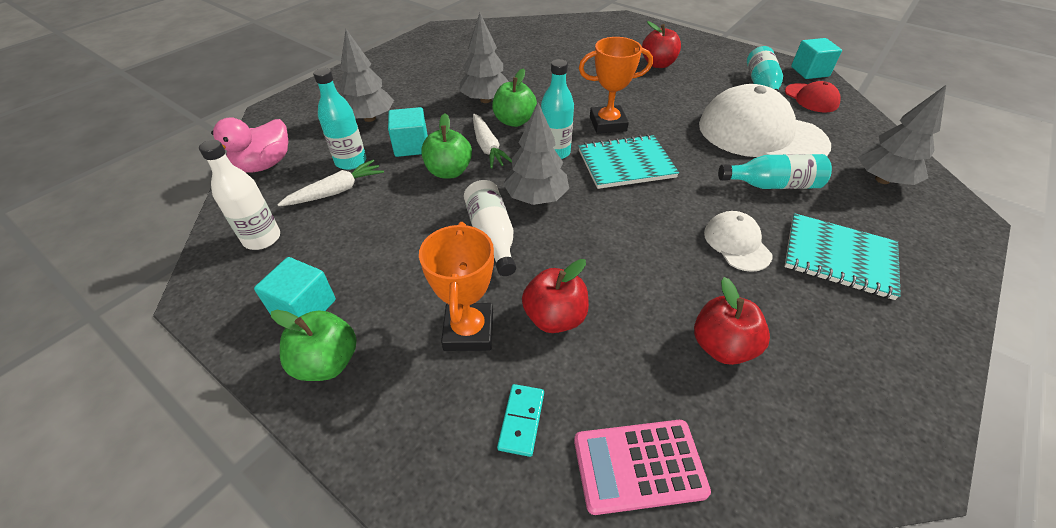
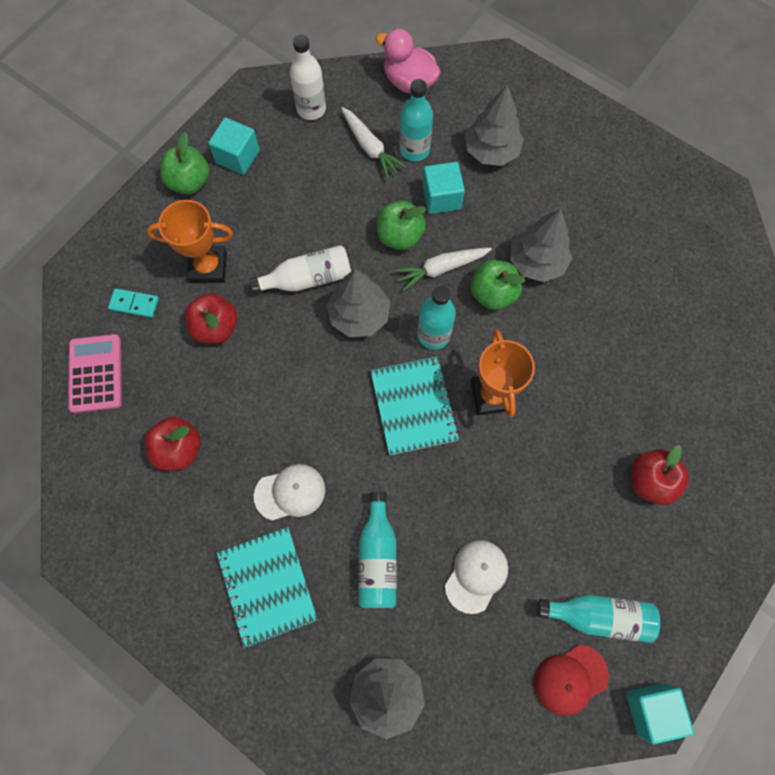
camera: 90 degrees right, 25 degrees up
white cap [699,84,831,157] -> white cap [445,540,508,614], size x0.48
turquoise notebook [784,213,901,300] -> turquoise notebook turned 45 degrees counterclockwise [217,527,318,648]

